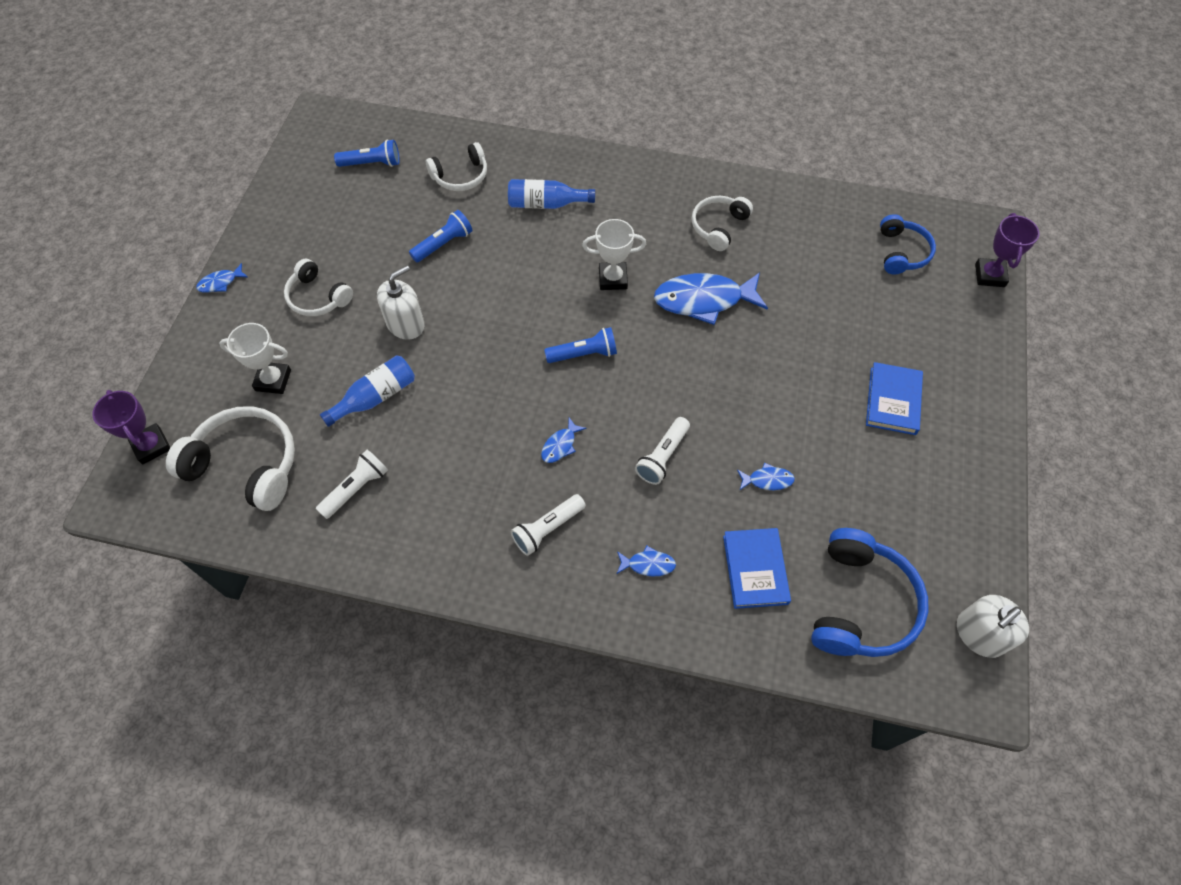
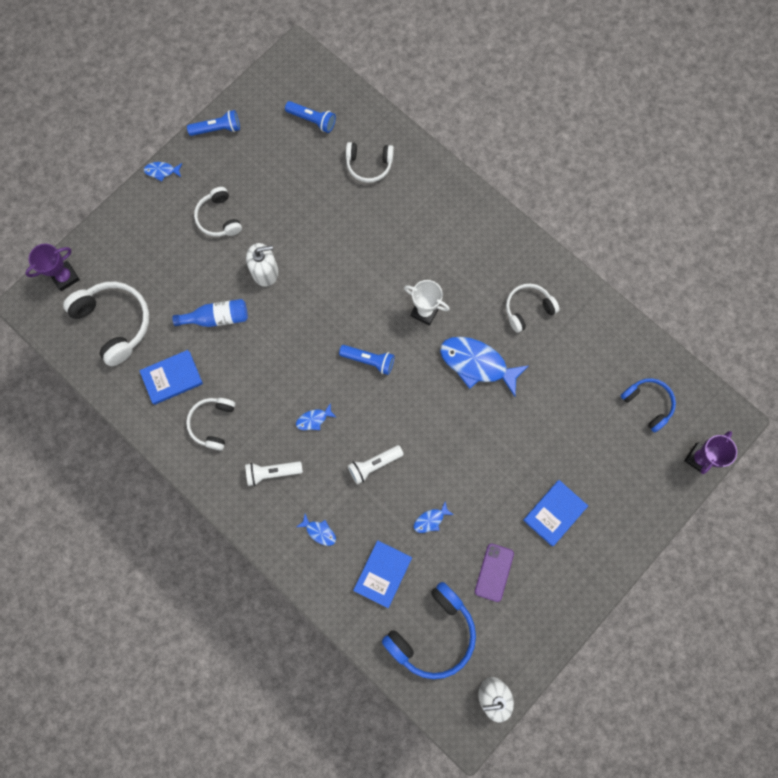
camera: 30 degrees right, 15 degrees up
purple trophy [92,390,171,465] -> purple trophy turned 60 degrees clockwise [25,244,80,291]
white trophy [219,323,291,394] -> none
white flashlight [316,450,388,519] -> blue book [139,350,203,405]
blue flashlight [409,210,473,263] -> blue flashlight moved to [187,110,240,136]
blue bottle [508,179,595,209] -> none
blue fish [737,462,795,491] -> blue fish turned 120 degrees clockwise [414,502,454,533]
blue headphones [880,214,936,274] -> blue headphones turned 75 degrees counterclockwise [621,378,676,433]
none -> white headphones [186,398,236,450]
none -> purple phone [475,544,514,602]

